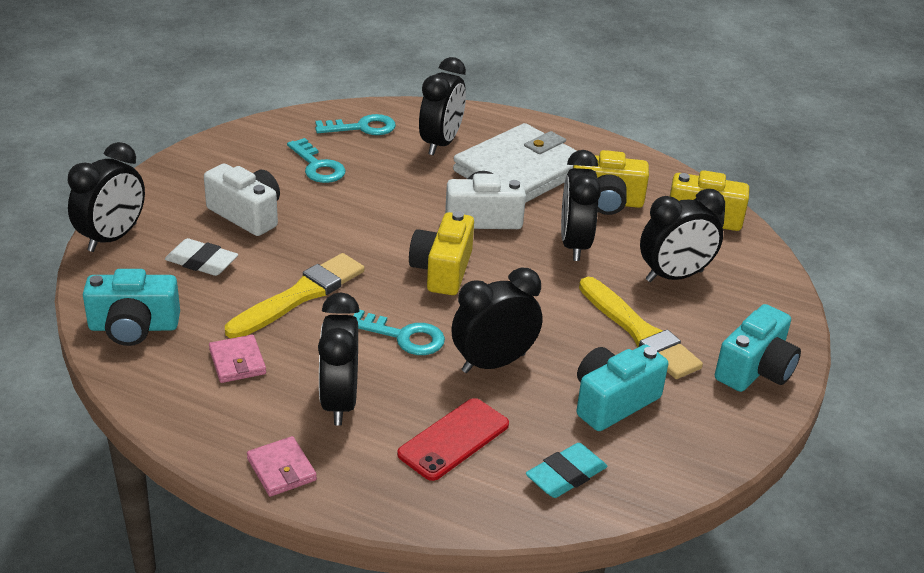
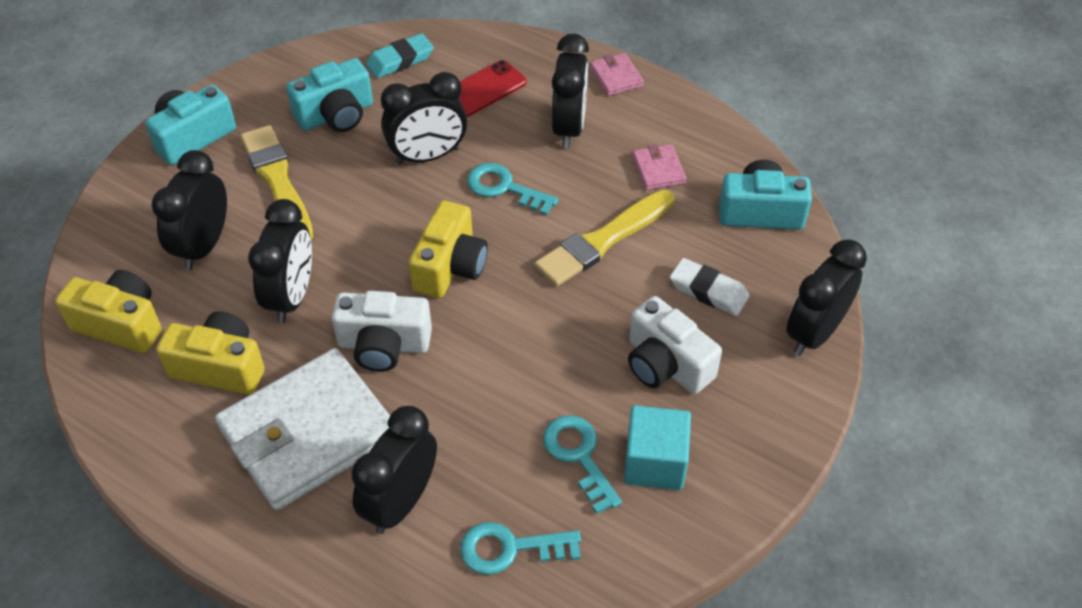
camera: 170 degrees left, 15 degrees up
black clock [640,189,725,282] -> black clock turned 60 degrees counterclockwise [152,150,227,270]
none -> turquoise cube [624,405,691,490]

